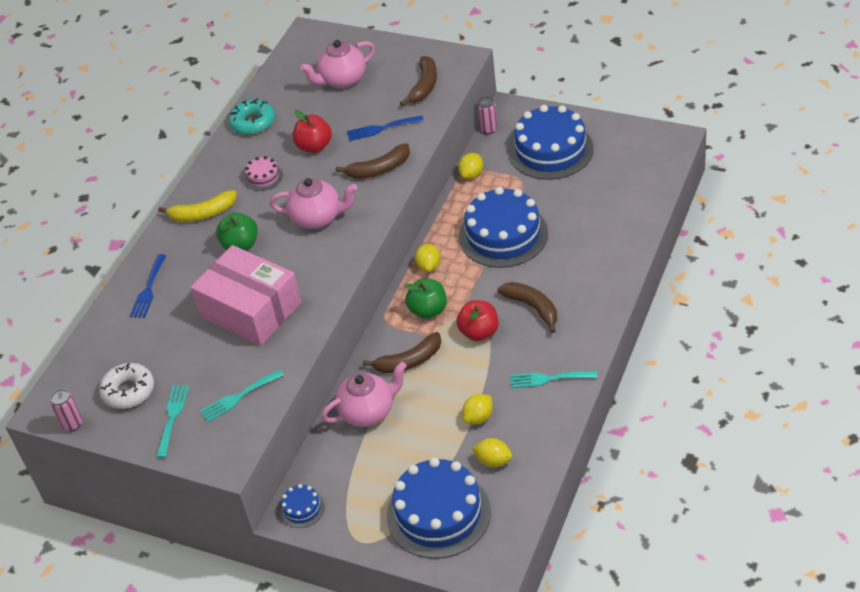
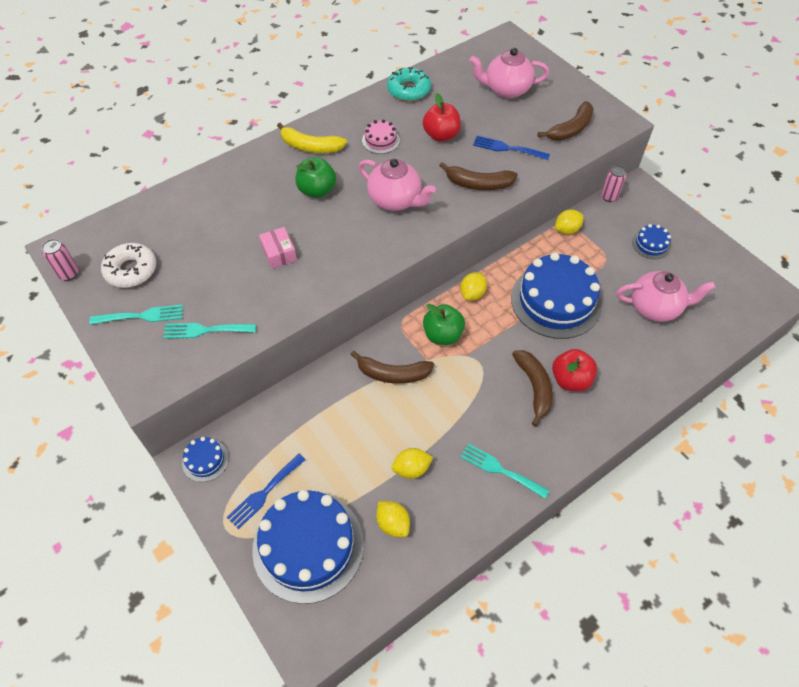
camera: 25 degrees right, 10 degrees up
blue fork [130,254,166,318] -> blue fork moved to [227,454,306,529]
turquoise fork [156,385,189,458] -> turquoise fork turned 45 degrees clockwise [90,305,183,325]
pink box [190,245,301,346] -> pink box [259,227,297,269], size x0.40
pink teapot [321,362,407,427] -> pink teapot moved to [616,271,716,322]
red apple [456,300,499,341] -> red apple moved to [552,349,597,391]
blue cake [508,105,594,180] -> blue cake [632,224,671,259], size x0.44

